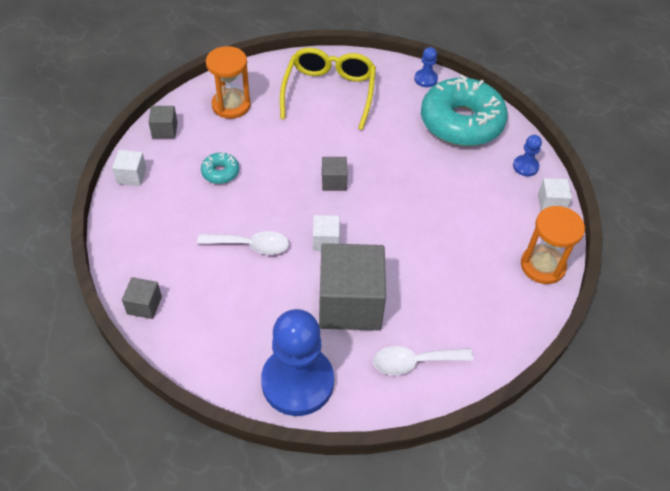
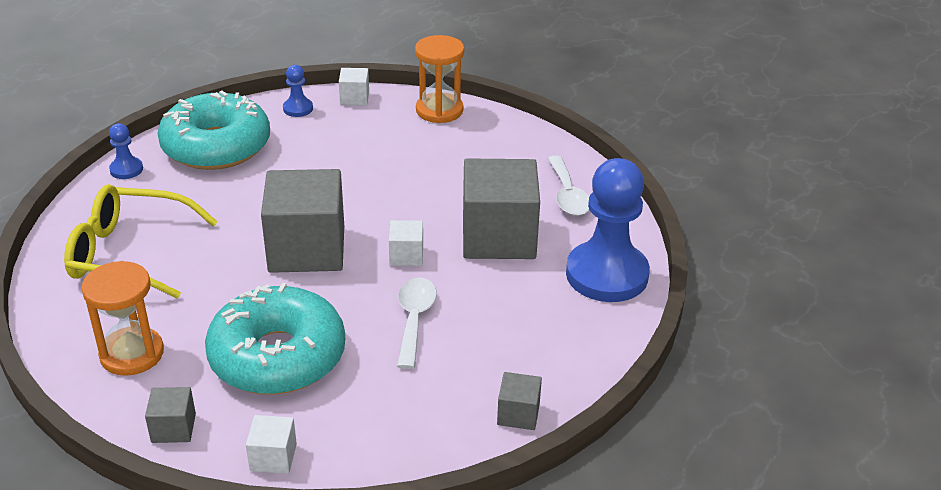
camera: 90 degrees left, 15 degrees down
turquoise donut [201,153,239,184] -> turquoise donut [205,283,345,394], size x2.39
grey cube [322,157,348,191] -> grey cube [261,169,344,273], size x2.24

